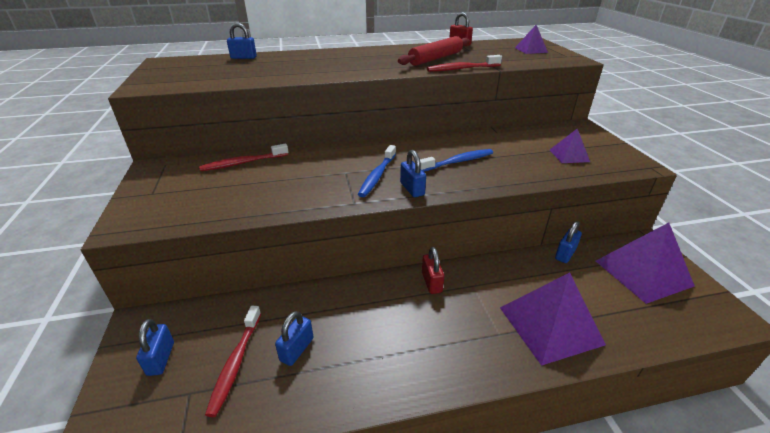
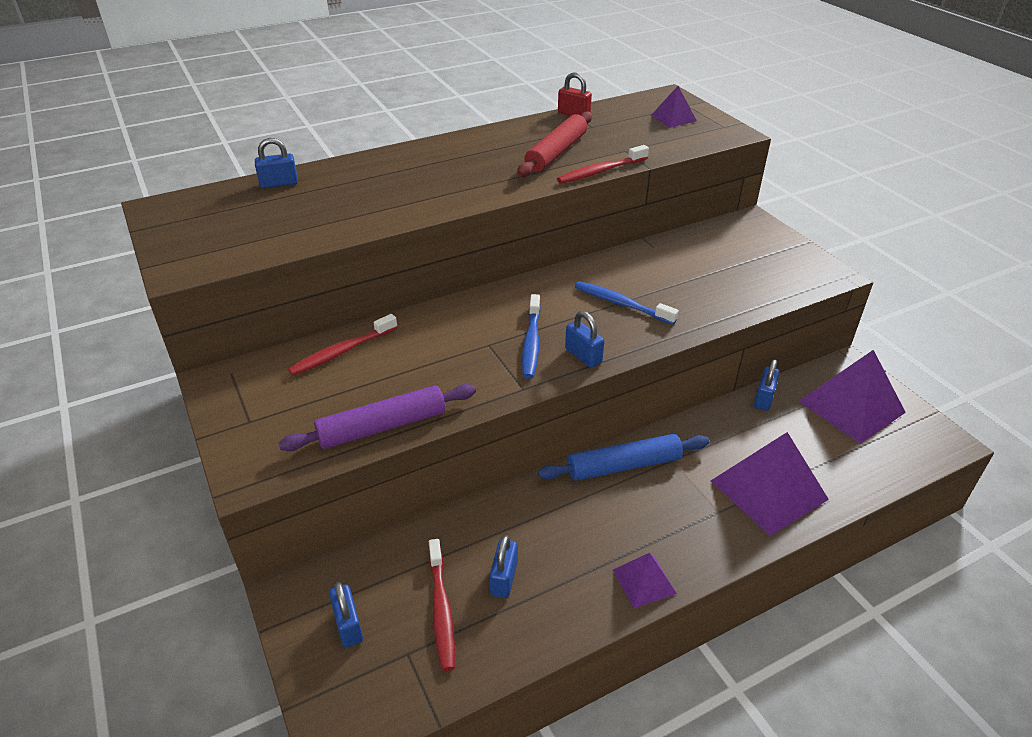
camera: 15 degrees left, 5 degrees up
blue toothbrush [420,149,493,172] -> blue toothbrush turned 105 degrees counterclockwise [575,281,679,325]
red padlock [422,247,444,294] -> blue rolling pin [538,434,710,481]
purple pyramid [550,129,590,163] -> purple pyramid moved to [613,553,677,608]
none -> purple rolling pin [279,384,476,451]

